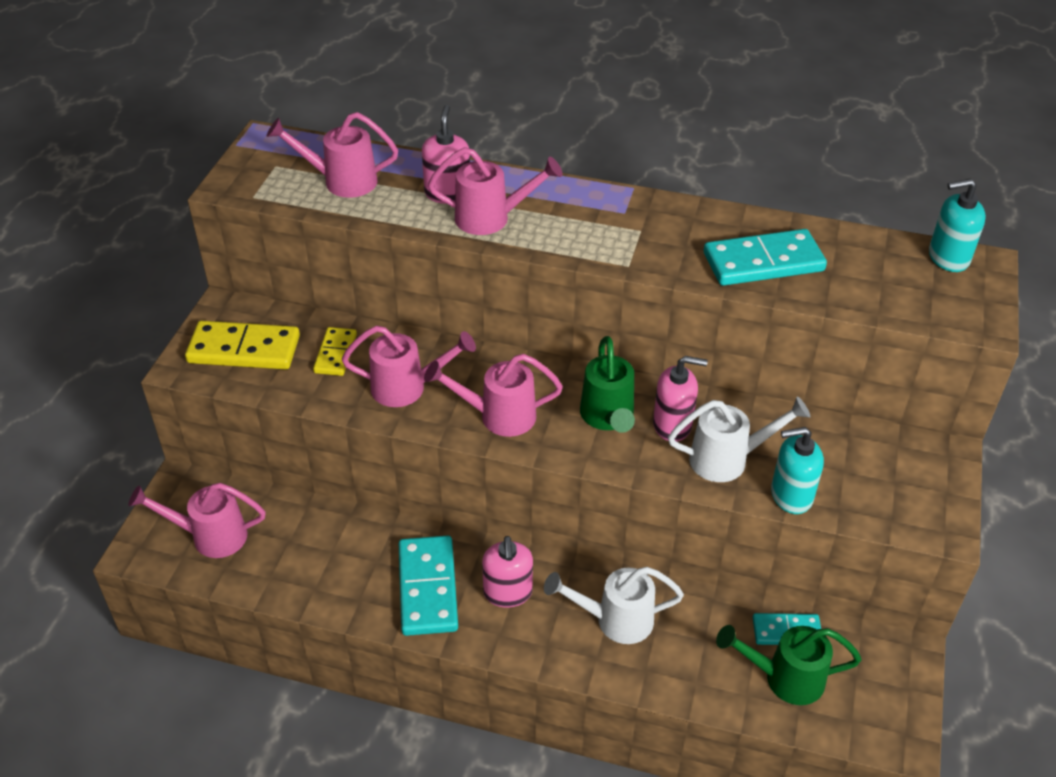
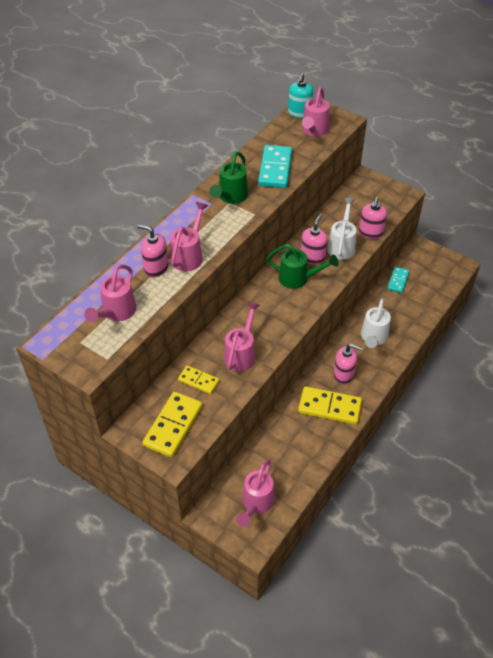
camera: 70 degrees left, 5 degrees up
turquoise domino [399,536,458,636] -> yellow domino [298,386,362,424]
pink watering can [424,354,563,437] -> pink watering can moved to [302,87,329,137]
green watering can [716,625,862,705] -> green watering can moved to [210,152,248,204]
turquoise soap dispenser [771,427,824,514] -> pink soap dispenser [359,197,387,239]

